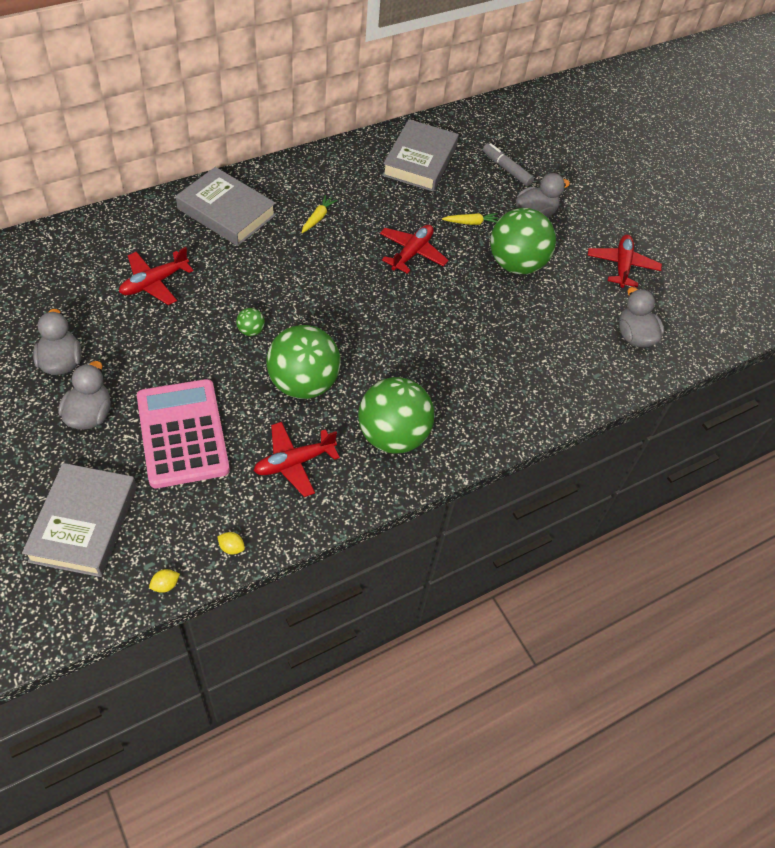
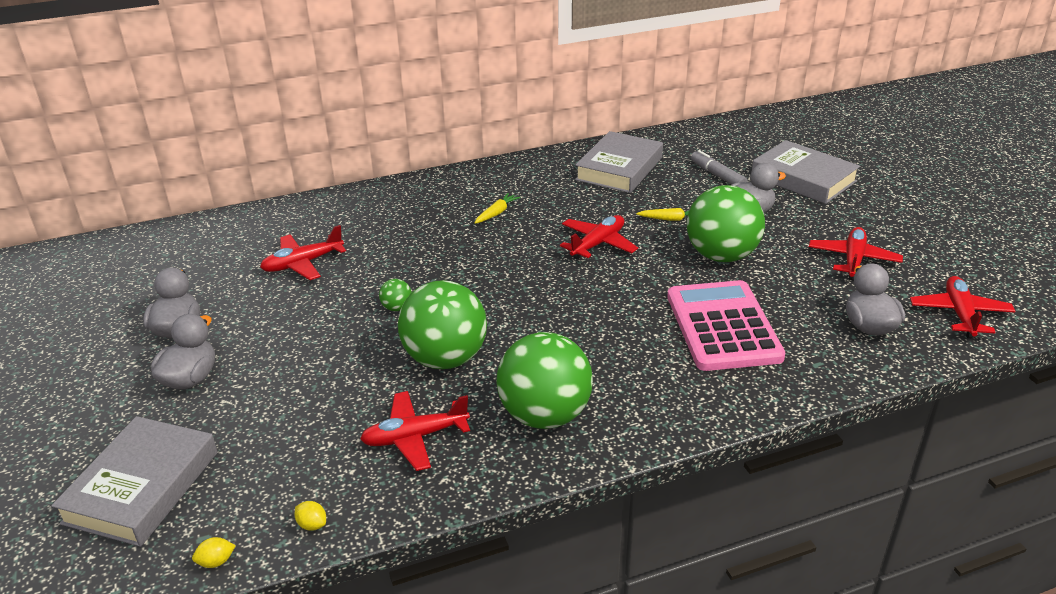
camera: 15 degrees right, 20 degrees down
pink calculator [137,379,230,488] -> pink calculator moved to [667,280,785,371]
grey book [176,167,276,246] -> grey book moved to [752,140,860,204]
none -> red plane [910,276,1015,338]

